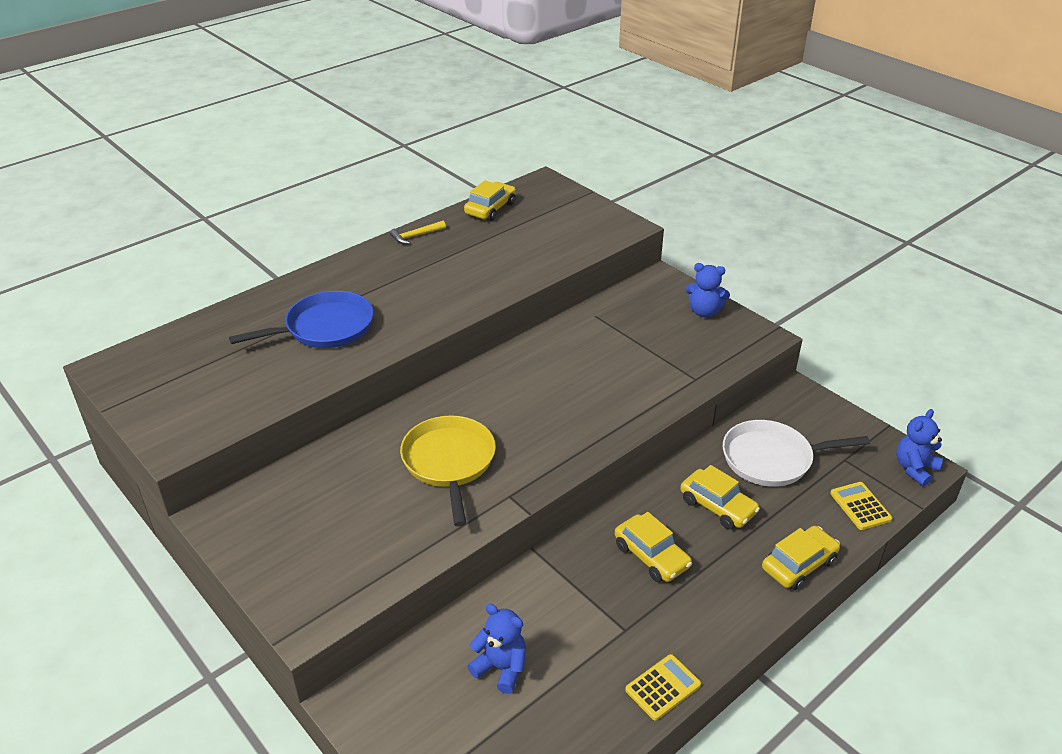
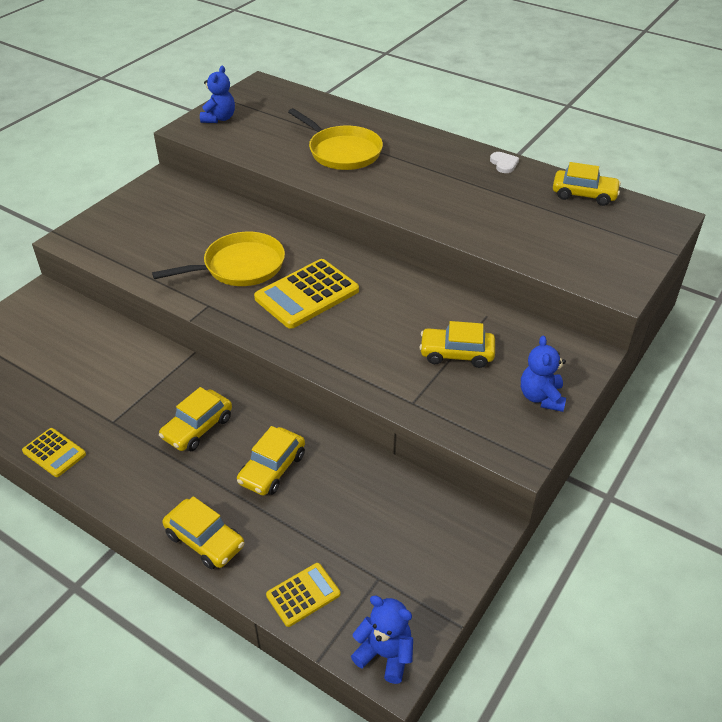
camera: 75 degrees right, 5 degrees up
blue pan [229,291,374,348] -> yellow pan [288,108,383,170]
yellow hammer [390,221,446,244] -> white heart [490,152,519,173]
blue teddy bear [468,604,526,694] -> blue teddy bear moved to [200,66,235,123]
white pan [723,420,870,487] -> none
none -> yellow calculator [254,259,359,329]
none -> yellow car [419,321,495,368]

